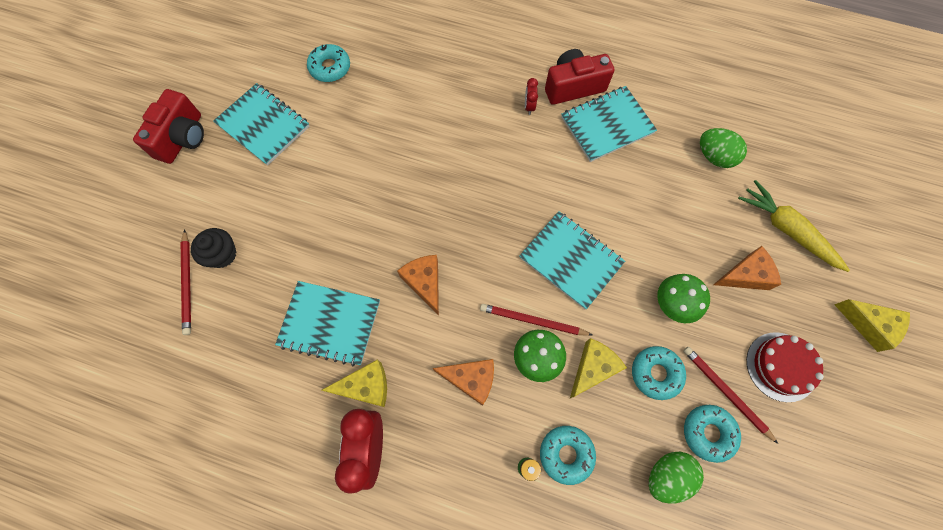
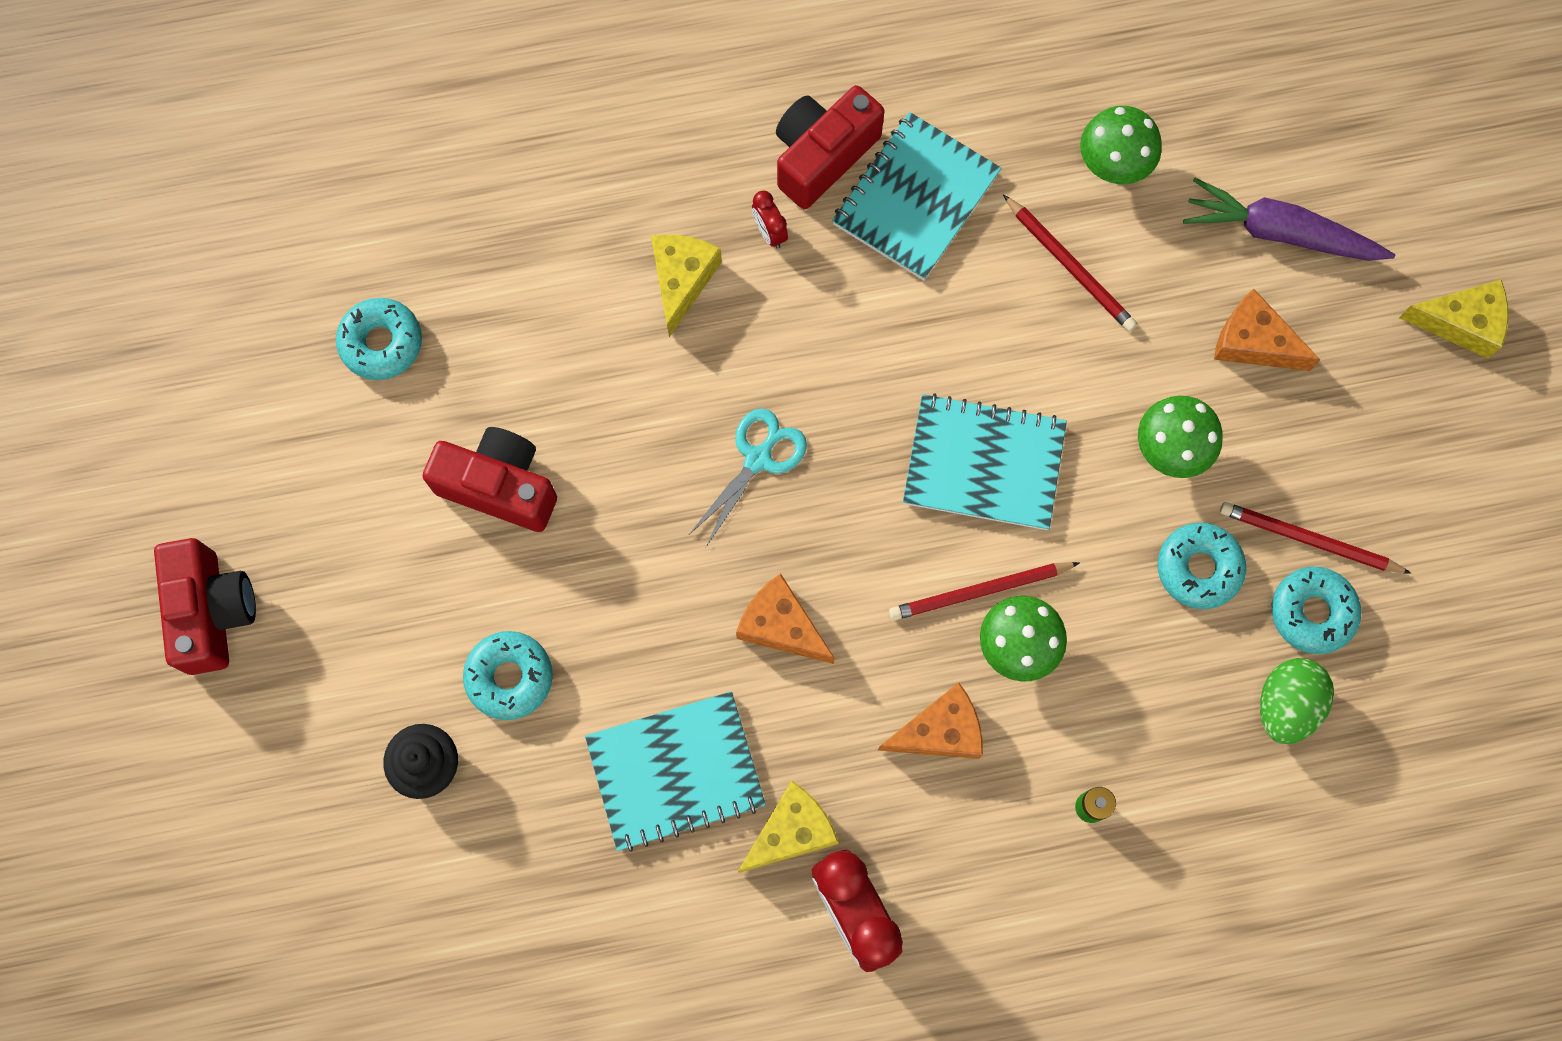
camera: 30 degrees left, 5 degrees up
red pencil [181,229,191,335] -> red pencil moved to [1003,194,1137,332]
turquoise notebook [213,83,310,166] -> none
turquoise donut [540,426,596,485] -> turquoise donut moved to [463,631,553,720]
yellow cheese [570,338,627,398] -> yellow cheese moved to [651,234,722,337]
green egg [700,128,747,168] -> green mushroom [1080,106,1162,184]
orange cheese [713,246,781,290] -> orange cheese turned 105 degrees counterclockwise [1214,288,1320,371]
yellow carrot [738,180,850,272] -> purple carrot [1183,178,1395,261]
red cake [746,332,824,402] -> none
none -> red camera [422,427,557,532]
none -> turquoise scissors [689,408,807,547]

